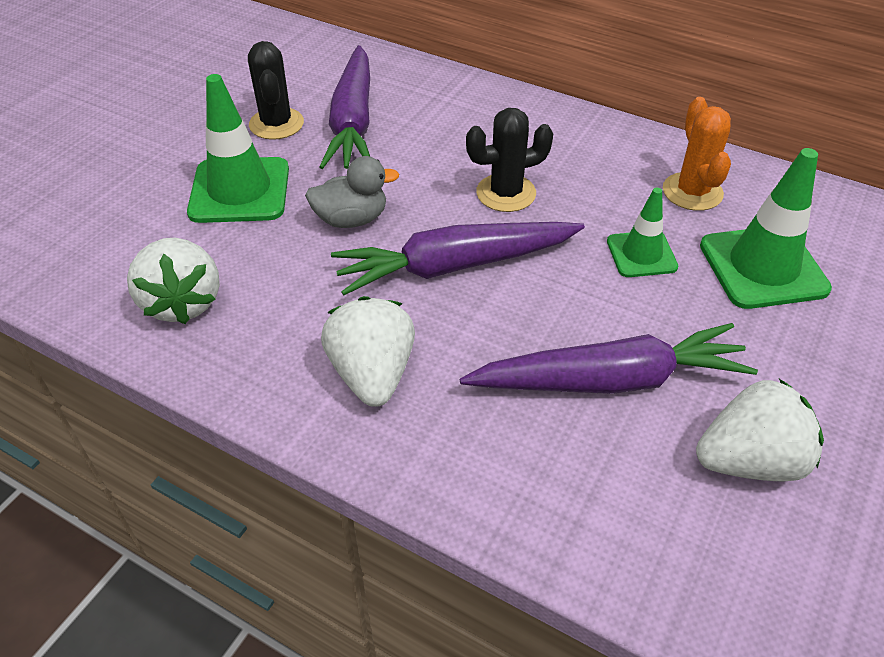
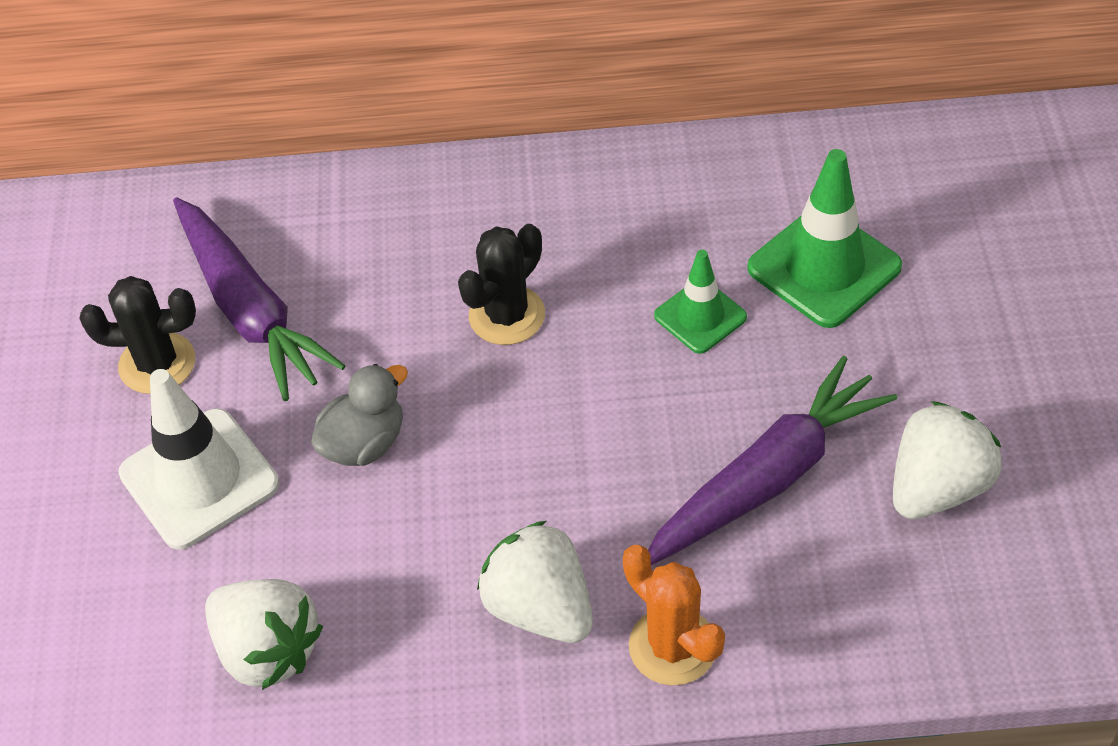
camera: 30 degrees left, 5 degrees up
green traffic cone [187,74,289,223] -> white traffic cone [118,369,279,550]
black cactus [248,41,304,140] -> black cactus turned 45 degrees counterclockwise [79,276,196,394]
purple carrot [331,222,585,295] -> none
orange cactus [663,97,731,211] -> orange cactus moved to [623,545,725,686]

